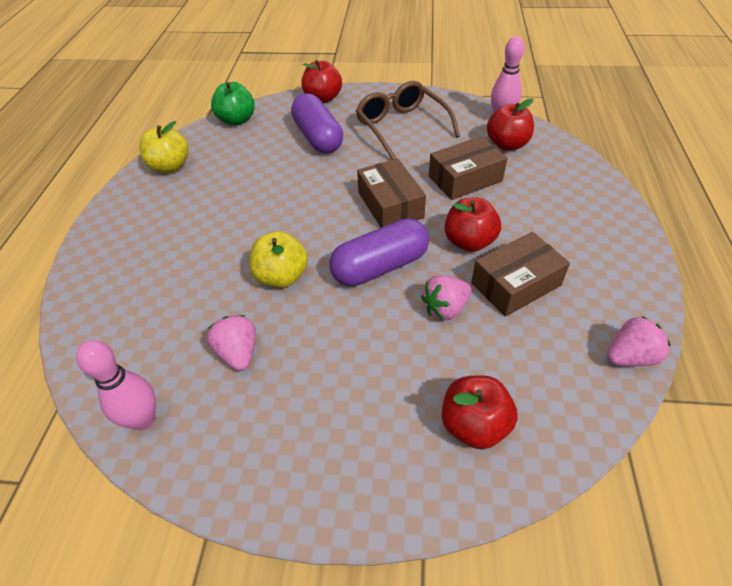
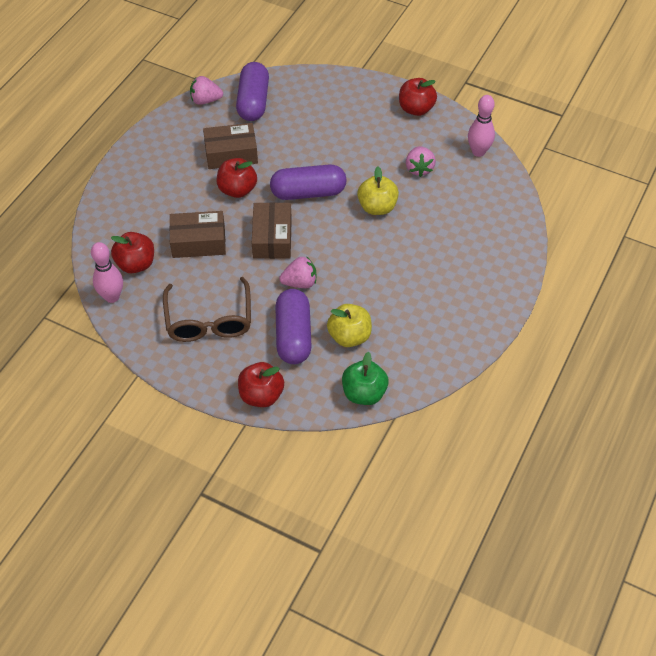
camera: 160 degrees left, 5 degrees up
yellow apple [140,121,189,173] -> yellow apple moved to [327,304,372,347]
pink strawberry [421,275,471,320] -> pink strawberry moved to [279,256,316,288]
red apple [442,375,518,449] -> red apple moved to [399,78,437,116]
none -> purple capsule [236,62,269,121]

